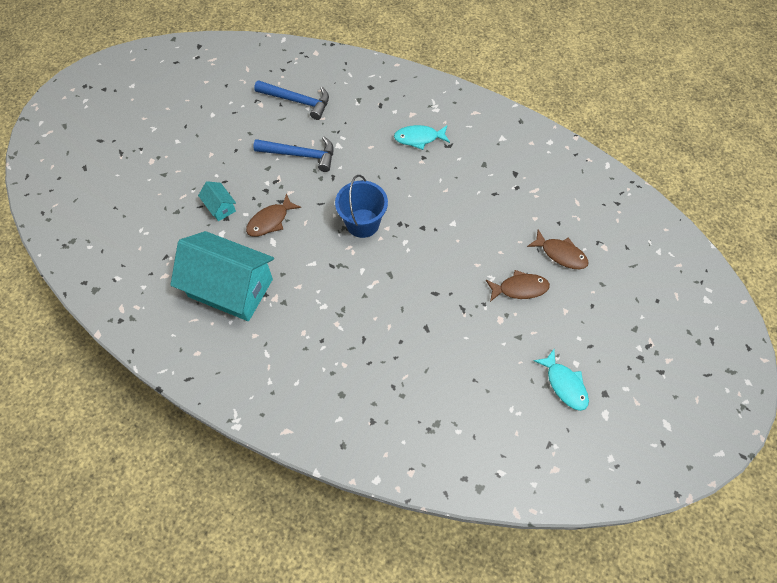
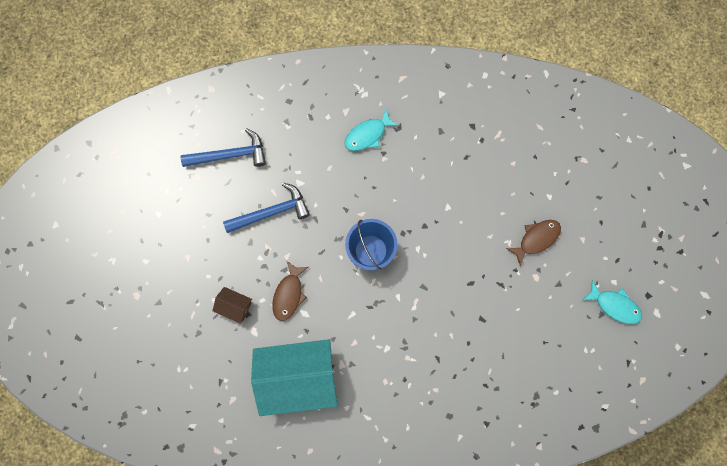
camera: 30 degrees left, 15 degrees up
turquoise house [198,181,236,221] -> brown house [213,287,252,324]
brown fish [527,229,589,269] -> none

